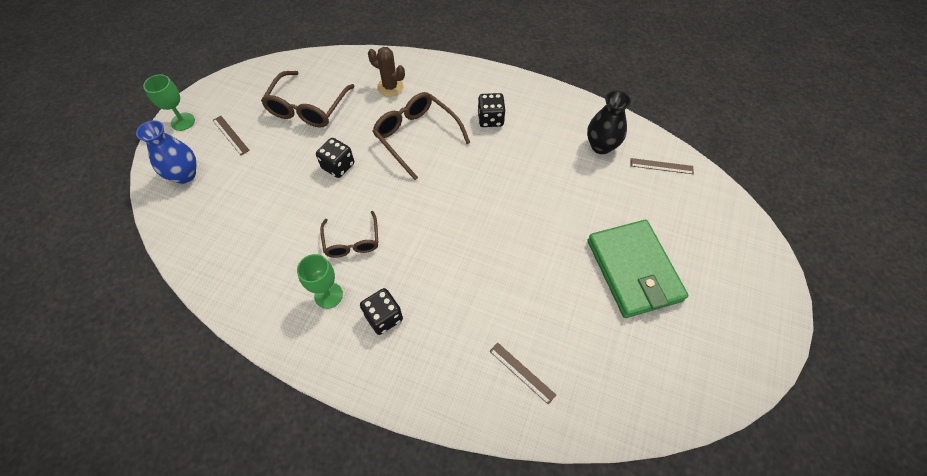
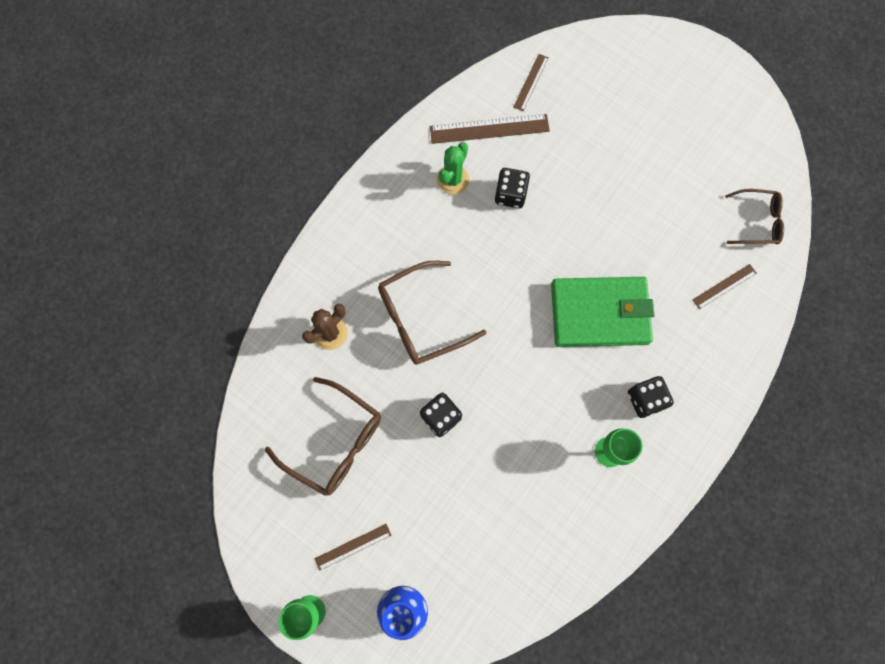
camera: 75 degrees left, 15 degrees up
brown glasses [320,211,378,258] -> brown glasses moved to [725,189,784,244]
black dice [478,93,505,127] -> black dice moved to [495,168,530,208]
black vase [587,91,631,154] -> brown ruler [430,114,550,144]
green wallet [587,220,688,318] -> green wallet moved to [551,277,655,347]
none -> green cactus [437,142,469,195]

